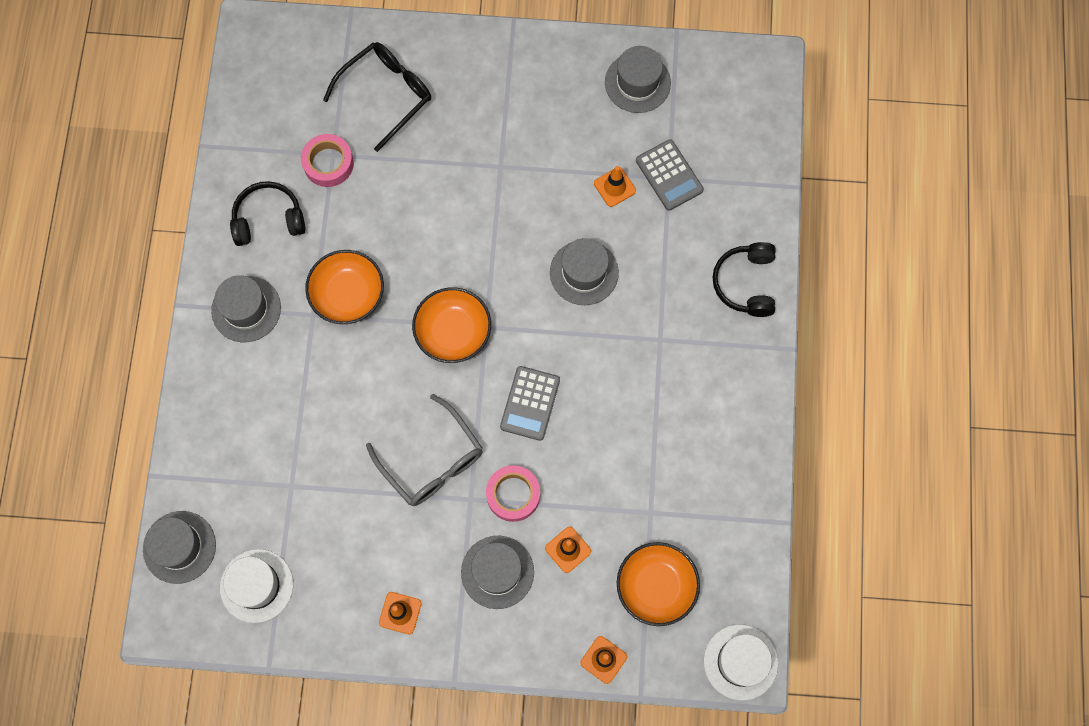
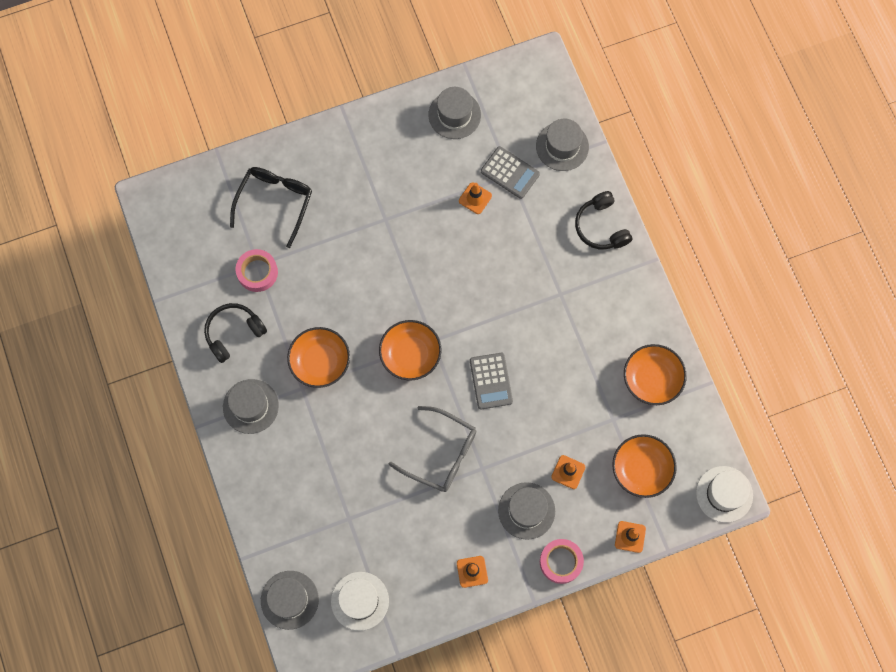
camera: 25 degrees left, 0 degrees up
pink tape [486,465,540,522] -> pink tape moved to [540,539,584,584]
grey hat [550,238,619,305] -> grey hat moved to [536,119,589,171]
none -> orange bowl [624,344,687,405]

